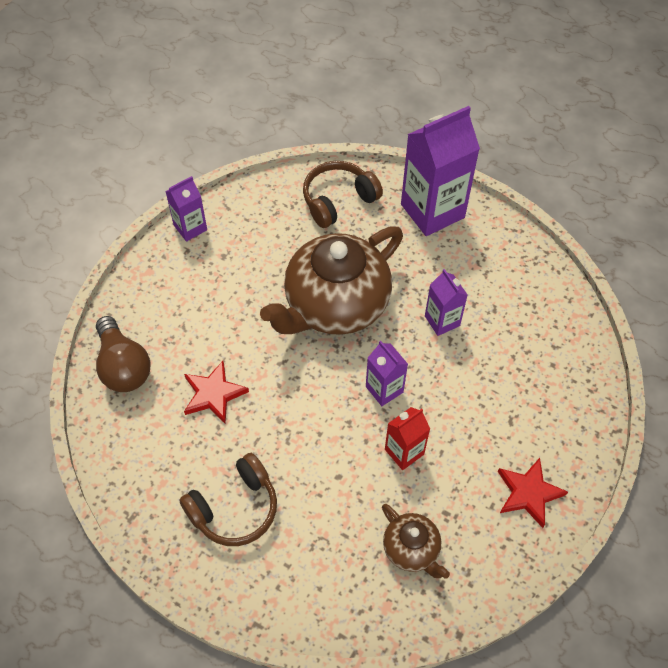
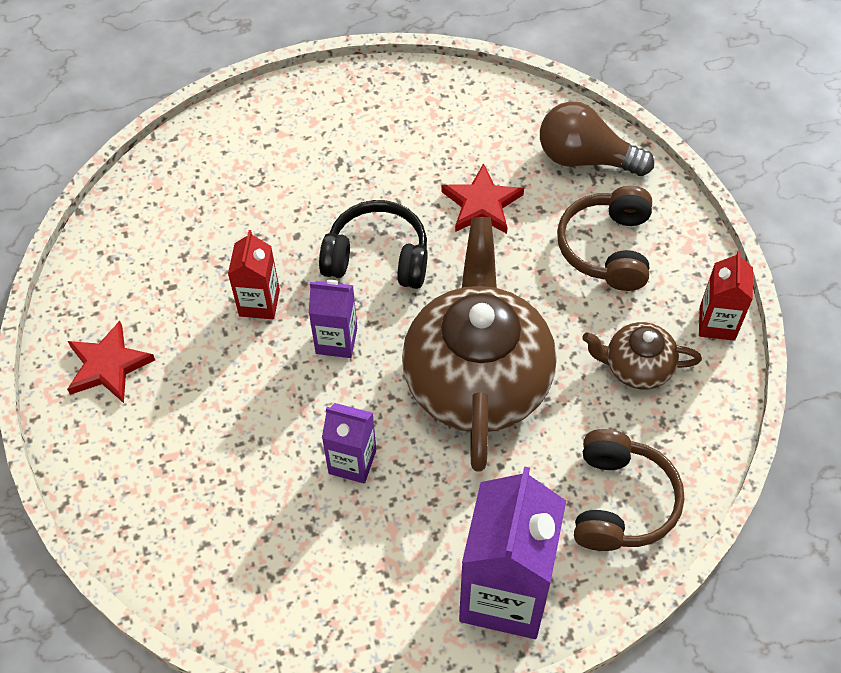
camera: 135 degrees right, 0 degrees up
purple carton [165,176,207,242] -> red carton [699,251,753,341]
brown headphones [179,453,277,546] -> brown headphones moved to [557,186,652,291]
brown teapot [382,504,450,579] -> brown teapot moved to [582,322,702,389]
none -> black headphones [319,200,428,289]

